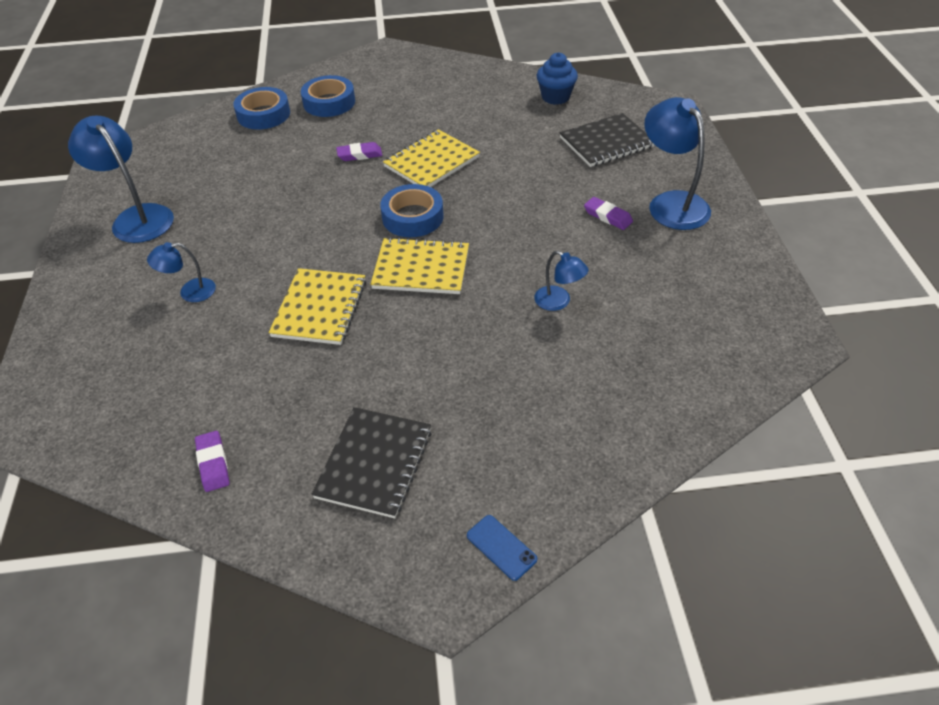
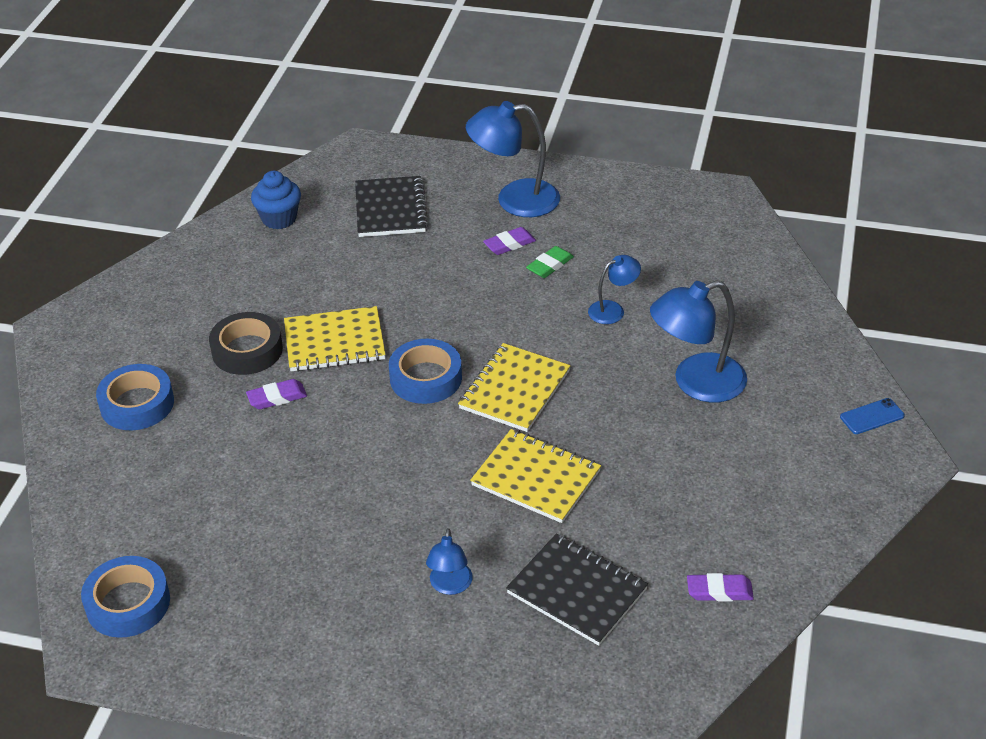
camera: 70 degrees left, 5 degrees down
blue lamp [68,116,174,243] -> blue lamp moved to [650,280,747,403]
blue tape [233,87,290,130] -> blue tape moved to [81,556,170,638]
black notebook [312,407,431,518] -> black notebook moved to [506,533,648,646]
purple eraser [336,142,382,161] -> purple eraser turned 60 degrees clockwise [246,379,307,409]
yellow notebook [383,129,480,187] -> yellow notebook turned 75 degrees counterclockwise [284,306,386,372]
none -> black tape [209,312,283,375]
none -> green eraser [526,246,574,278]

